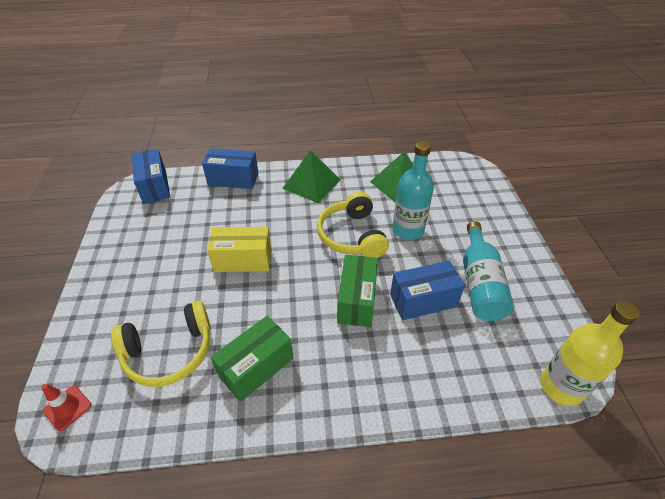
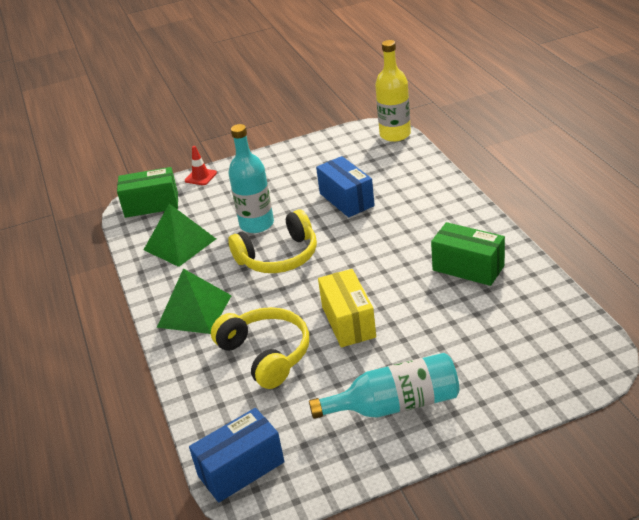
camera: 100 degrees left, 10 degrees down
red traffic cone [41,384,91,431] -> red traffic cone moved to [185,146,217,185]
yellow headphones [111,301,211,387] -> yellow headphones moved to [211,307,309,389]
blue box [202,148,259,189] -> none
green box [337,255,378,327] -> green box moved to [117,167,178,218]
turquoise bottle [463,221,514,321] -> turquoise bottle moved to [309,353,459,419]

